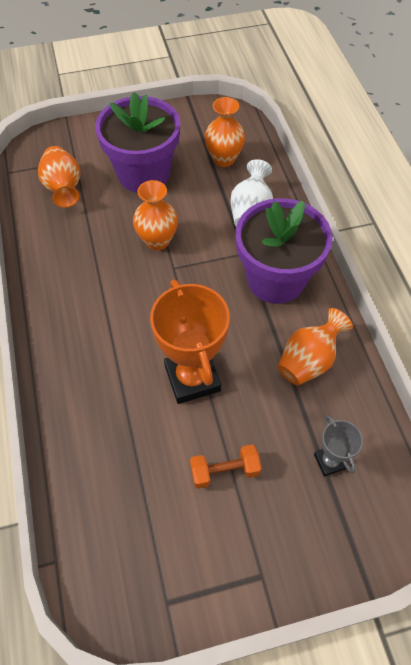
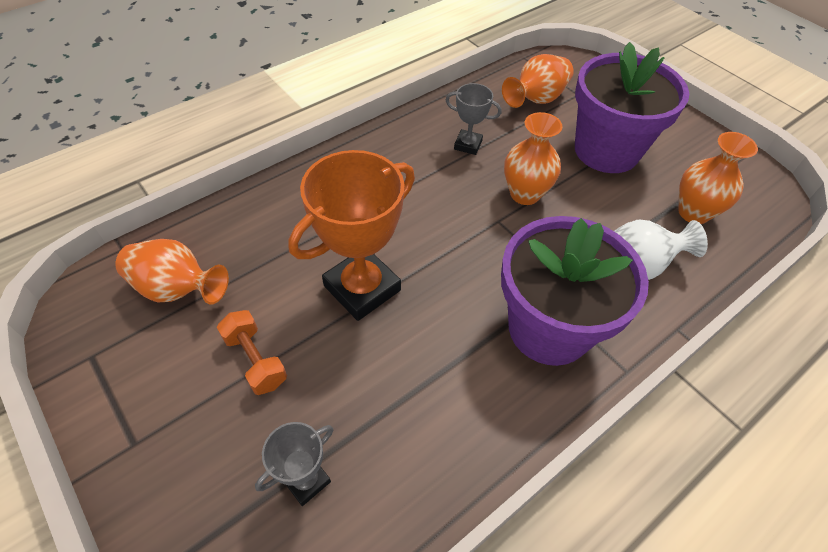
camera: 65 degrees right, 5 degrees down
orange vase [278,308,353,386] -> orange vase moved to [116,239,229,305]
none -> grey trophy [446,83,502,155]

